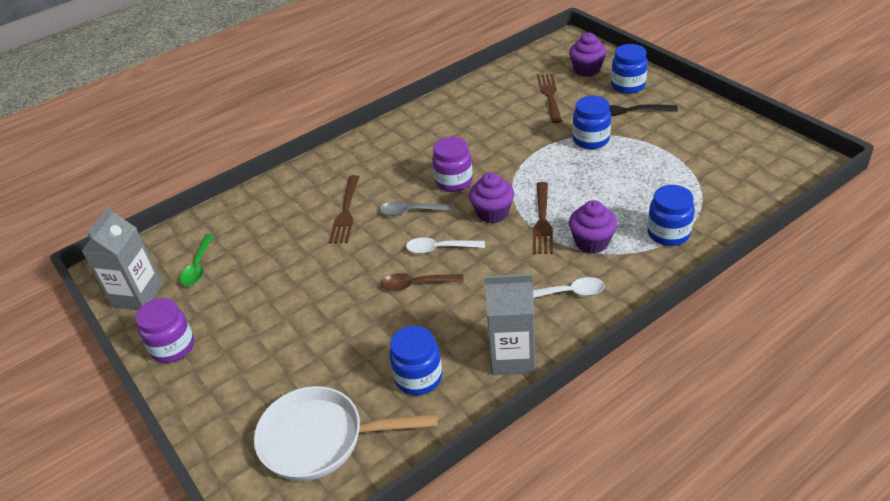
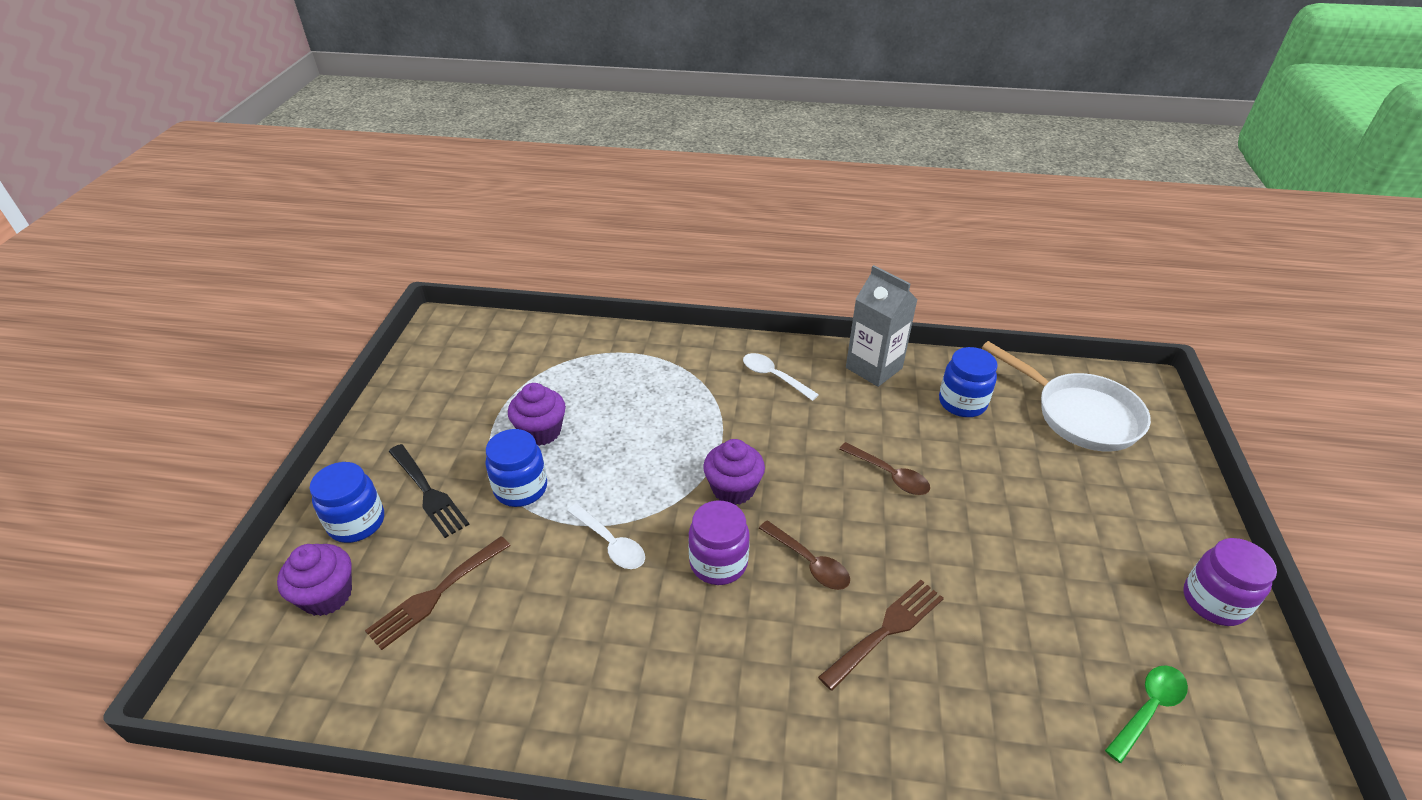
camera: 140 degrees left, 0 degrees up
grey carton [81,206,163,310] -> none
grey spoon [379,201,454,216] -> brown spoon [759,521,850,590]
white spoon [406,237,485,254] -> white spoon moved to [567,504,645,569]
brown fork [533,182,553,254] -> none
purple cupcake [569,200,617,254] -> purple cupcake moved to [508,383,566,446]
blue jar [647,185,695,246] -> none

